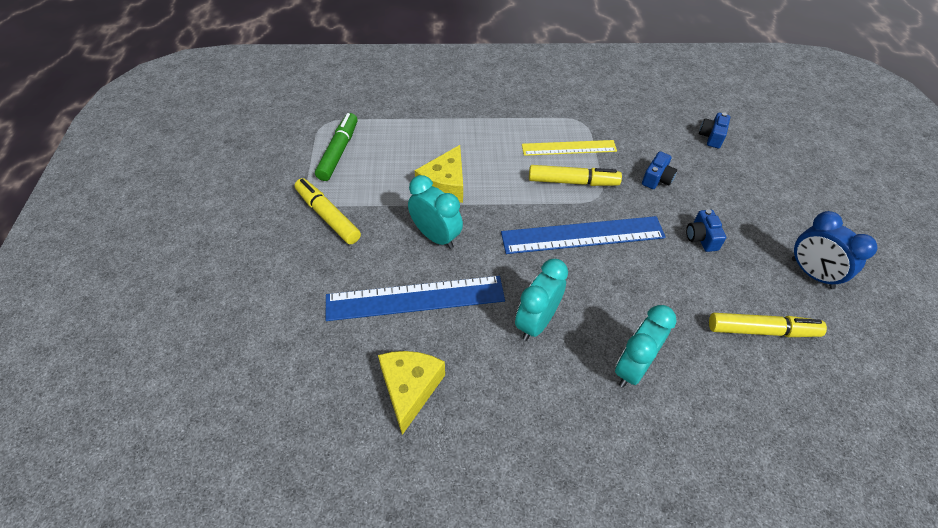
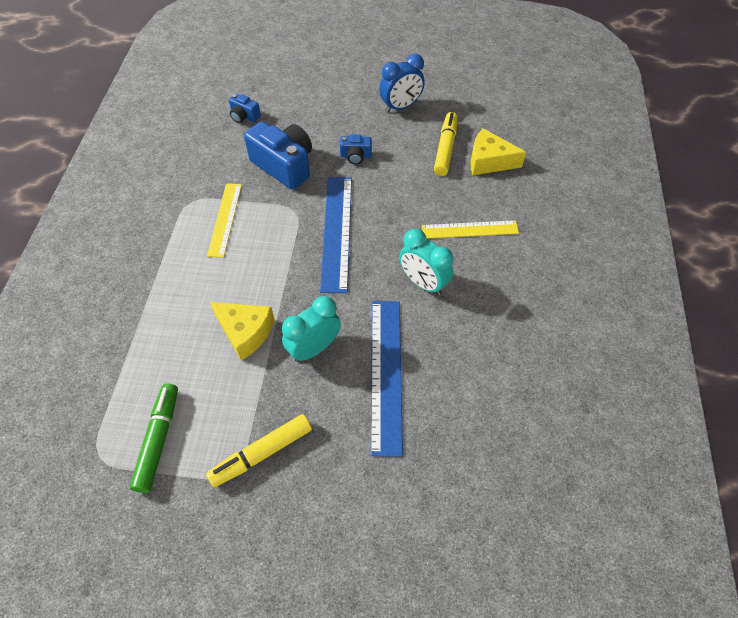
camera: 80 degrees left, 5 degrees up
green marker [315,113,358,181] -> green marker turned 75 degrees clockwise [130,383,178,493]
yellow cheese [378,351,445,435] -> yellow cheese moved to [471,128,526,175]
yellow marker [529,165,622,186] -> none
turquoise clock [615,305,676,387] -> yellow ruler [422,220,519,239]
blue camera [642,151,677,189] -> blue camera [244,121,312,190], size x2.04

